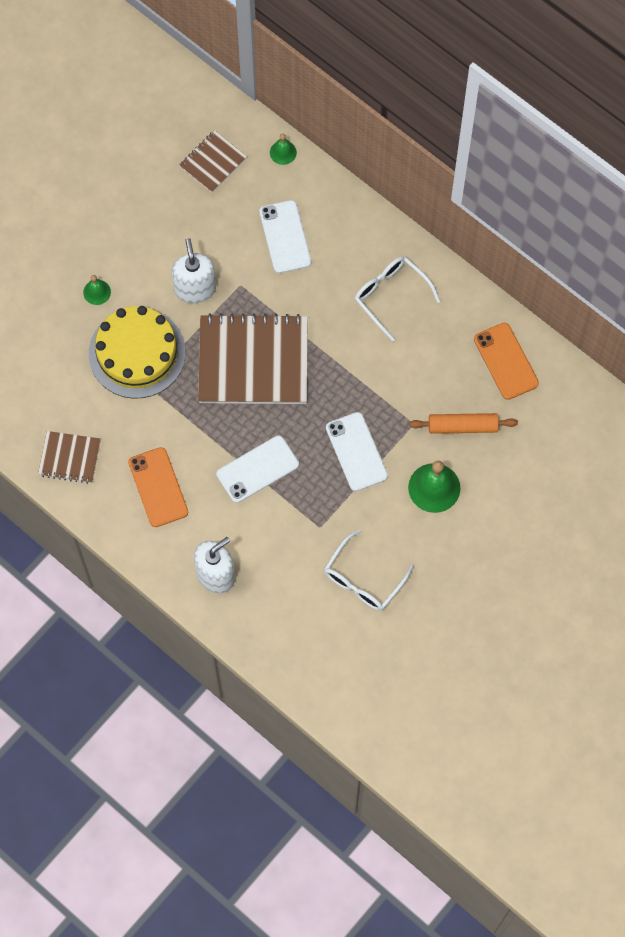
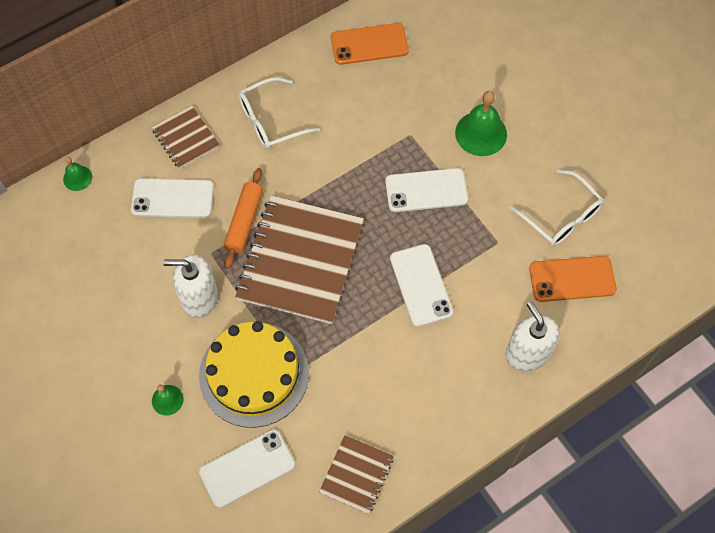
camera: 75 degrees left, 5 degrees down
orange phone [128,447,188,527] -> orange phone moved to [529,256,617,302]
brown notebook [179,130,247,193] -> brown notebook moved to [152,106,219,169]
orange rolling pin [409,413,518,434] -> orange rolling pin moved to [224,168,263,269]
none -> white phone [199,429,295,508]

